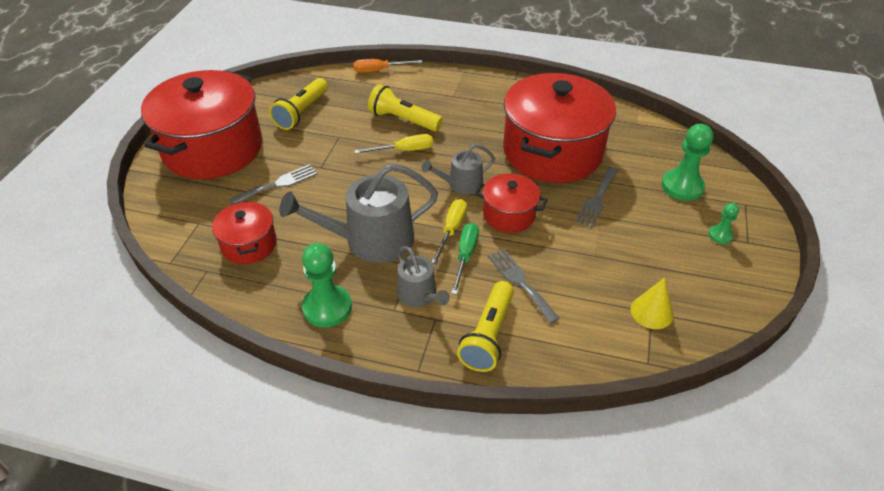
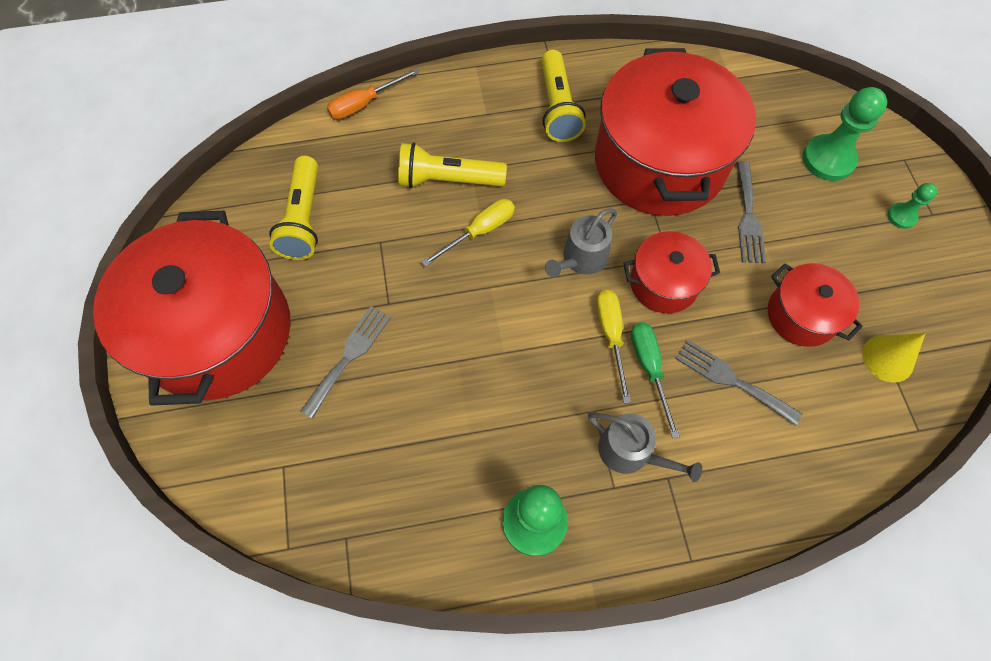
camera: 25 degrees left, 20 degrees up
red pot [212,201,277,264] -> red pot moved to [768,263,863,347]
grey watering can [279,163,438,263] -> none
yellow flashlight [457,281,514,372] -> yellow flashlight moved to [541,50,586,142]

